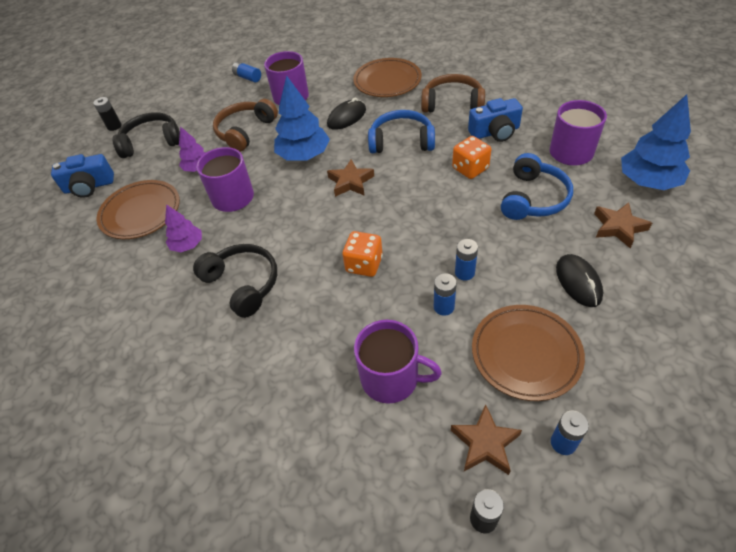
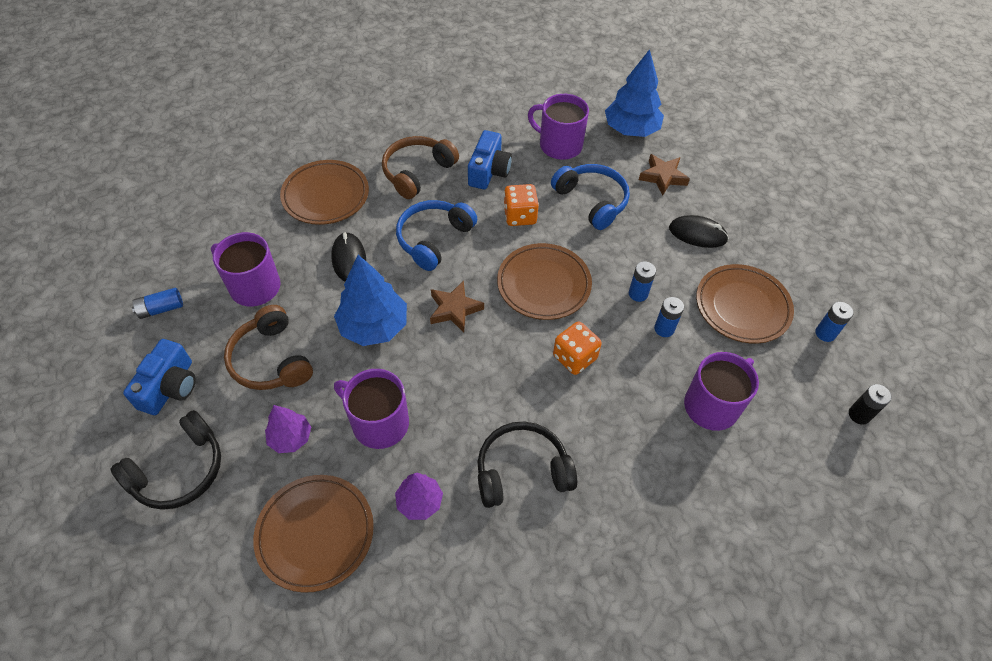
camera: 65 degrees left, 5 degrees up
blue camera [51,154,114,198] -> blue camera moved to [123,339,196,415]
black battery [93,97,122,131] -> none
black headphones [112,112,180,158] -> black headphones turned 150 degrees counterclockwise [110,410,221,510]
brown star [451,404,522,475] -> none
none -> brown plate [497,243,592,320]

